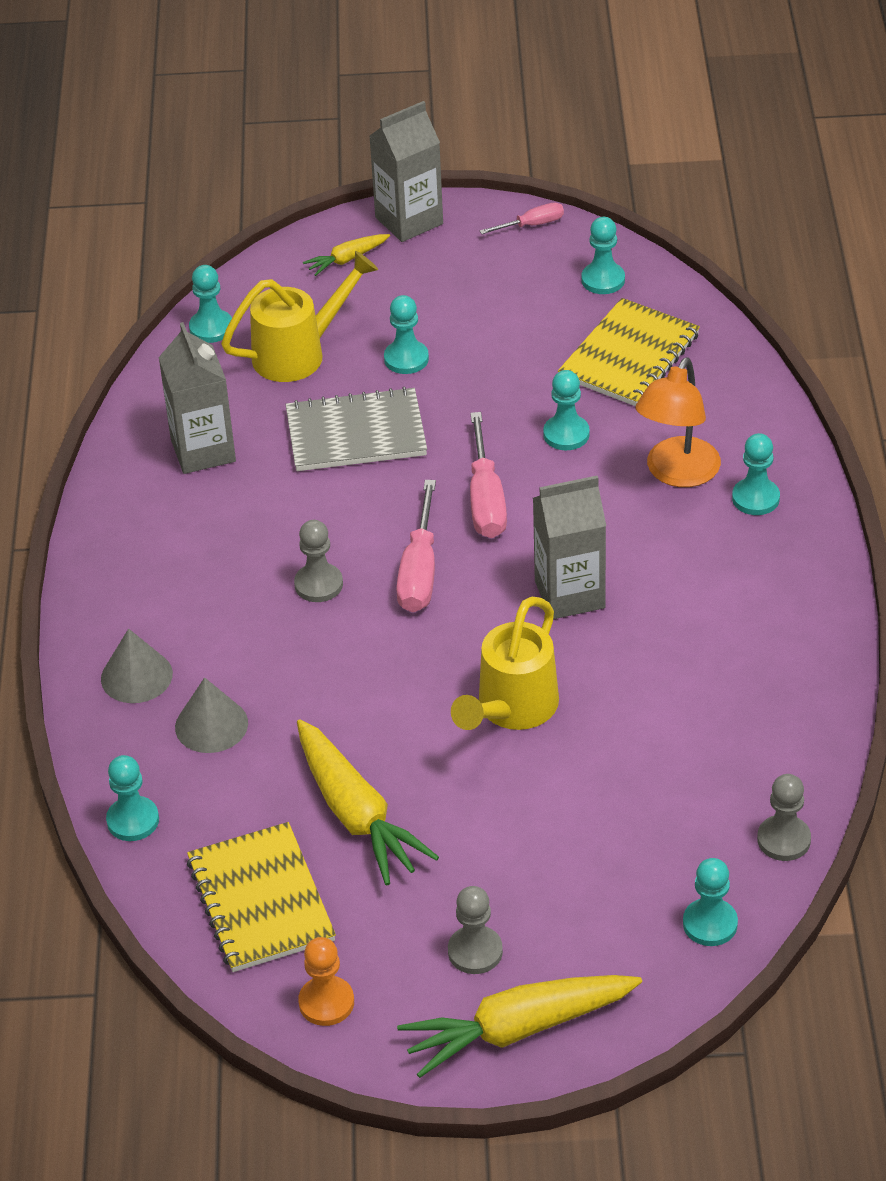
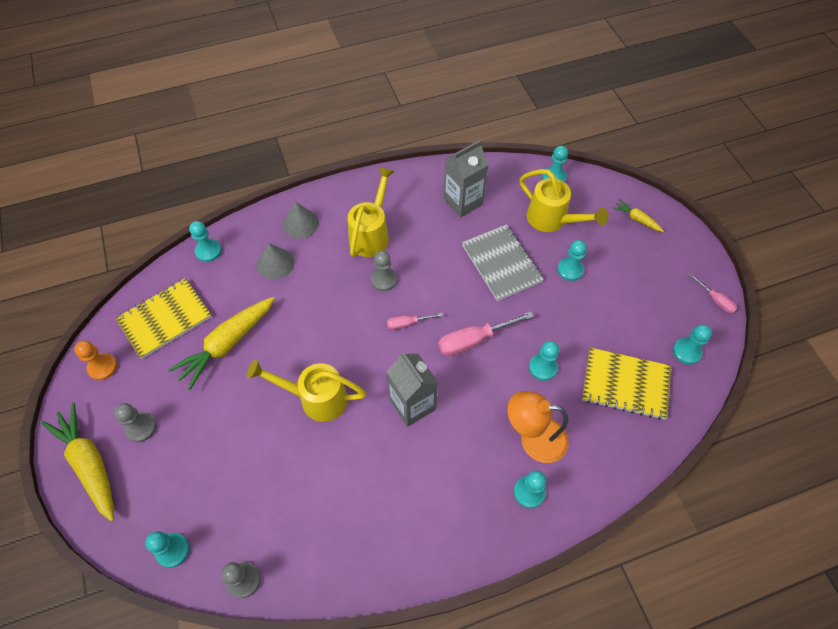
camera: 70 degrees right, 15 degrees up
grey carton [369,101,443,242] -> none
pink screwdriver [396,480,436,612] -> pink screwdriver [387,313,443,330], size x0.57
none -> yellow watering can [348,167,395,257]

